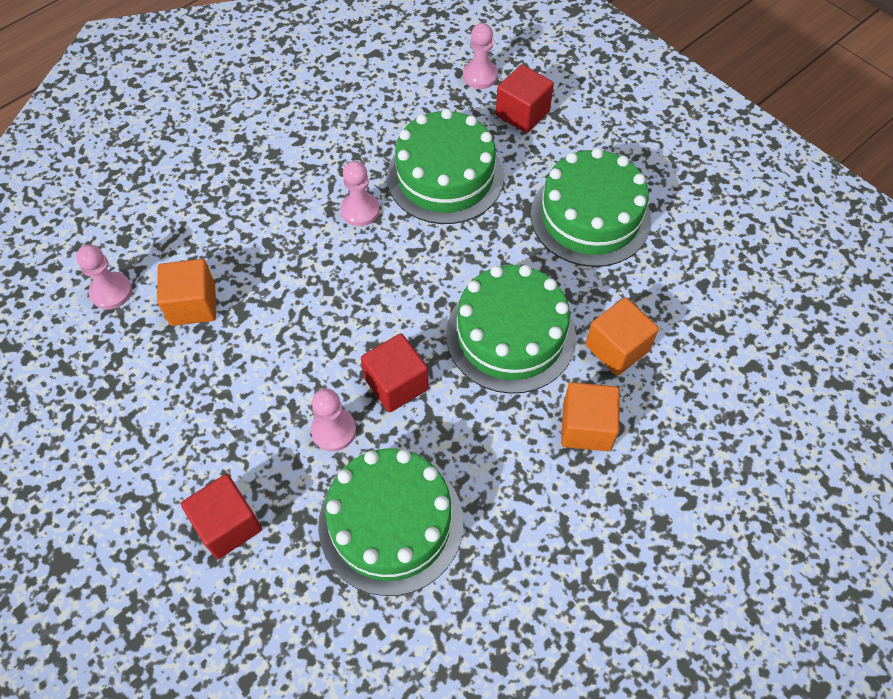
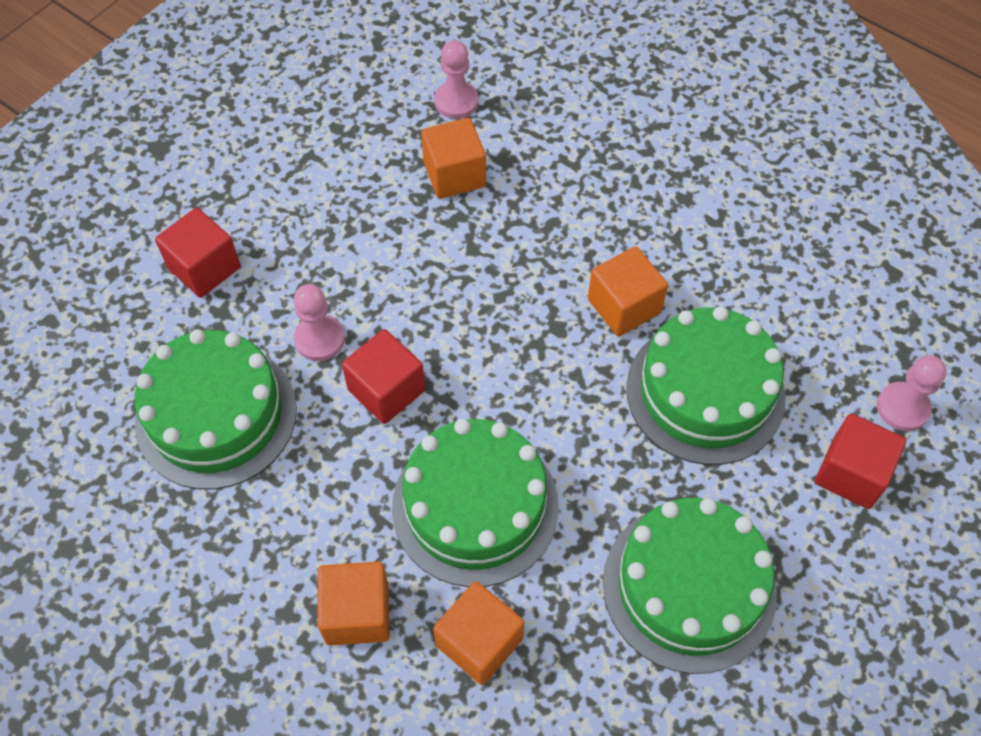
camera: 80 degrees right, 0 degrees up
pink pawn [340,161,380,226] -> orange cube [588,246,668,336]

